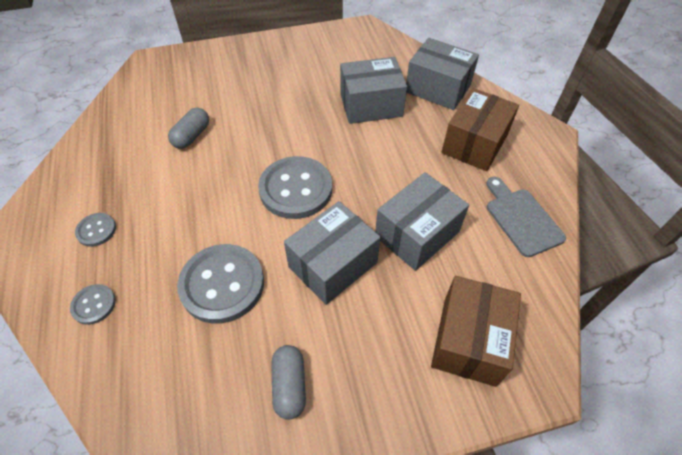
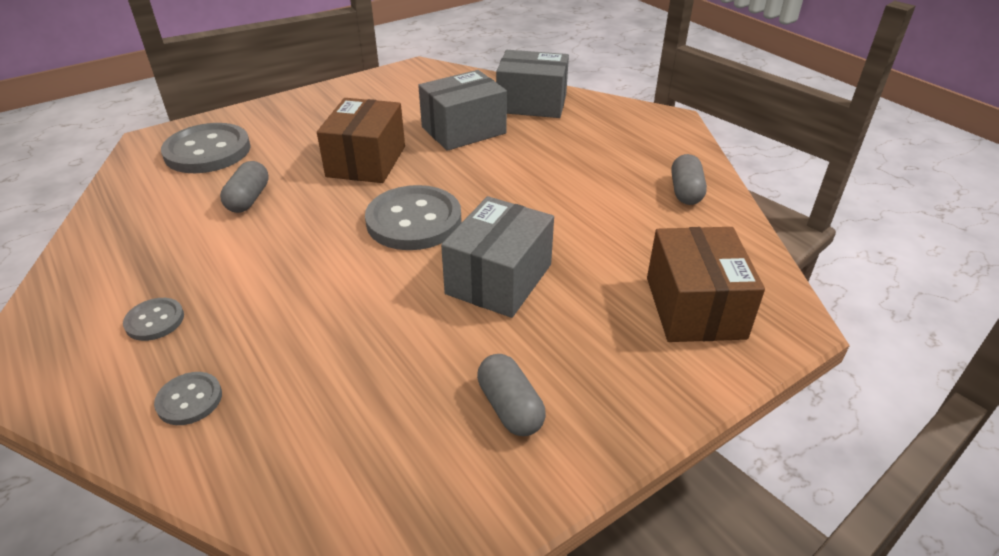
camera: 20 degrees left, 15 degrees down
grey button [177,244,264,324] -> grey button moved to [161,123,251,173]
grey box [375,172,469,271] -> none
brown box [442,88,519,171] -> brown box moved to [317,98,405,183]
grey cutting board [486,177,566,257] -> grey capsule [671,154,707,205]

